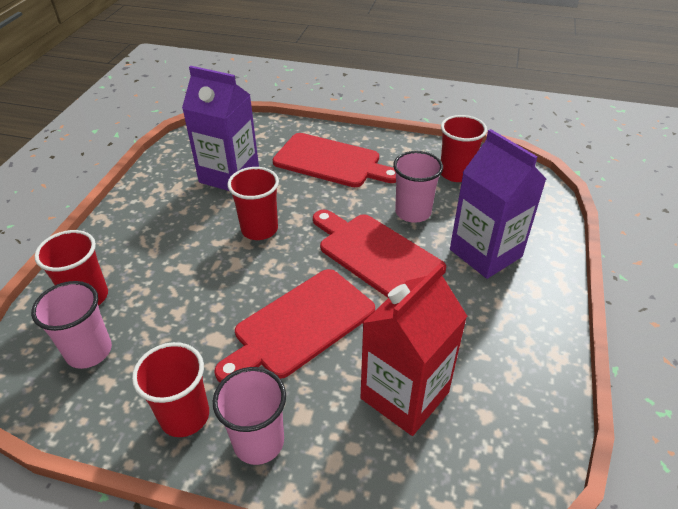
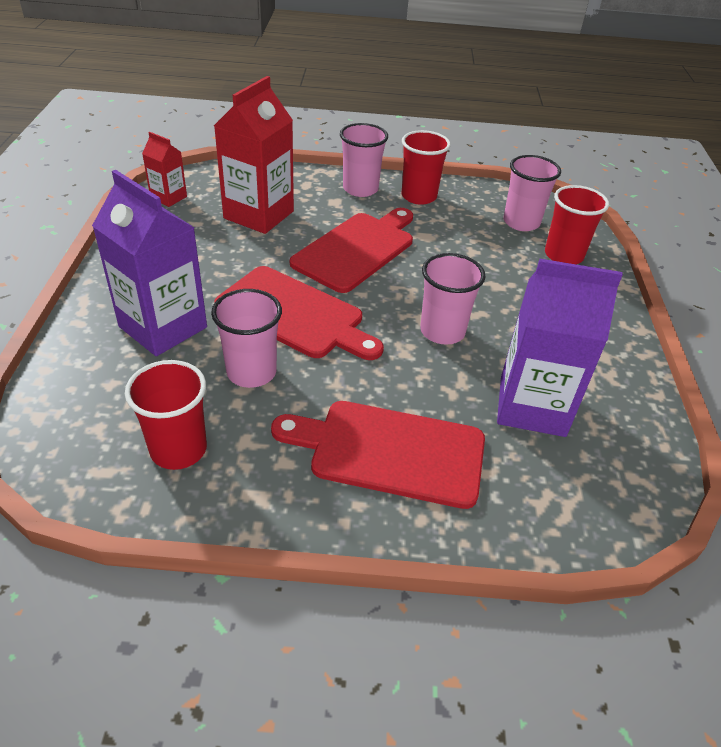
camera: 165 degrees right, 0 degrees up
red cup [227,167,279,240] -> pink cup [420,253,485,345]
none -> red carton [142,132,187,207]

